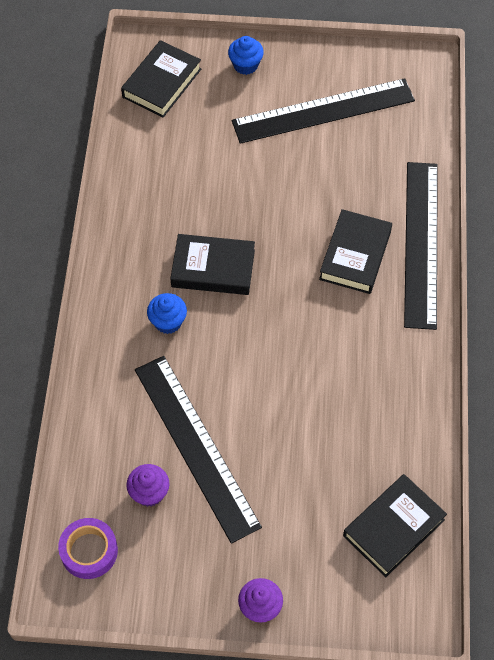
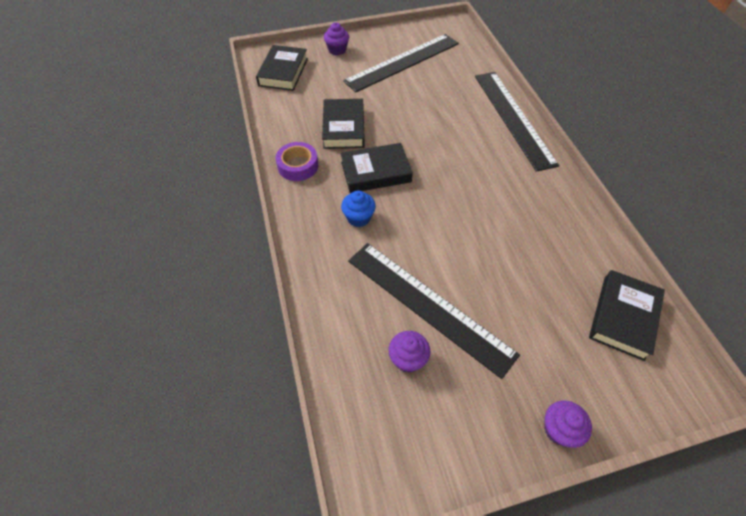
camera: 20 degrees left, 5 degrees down
purple tape [58,518,118,579] -> purple tape moved to [275,142,318,181]
blue cupcake [228,36,264,75] -> purple cupcake [324,22,349,55]
black book [319,209,392,294] -> black book moved to [322,99,365,149]

